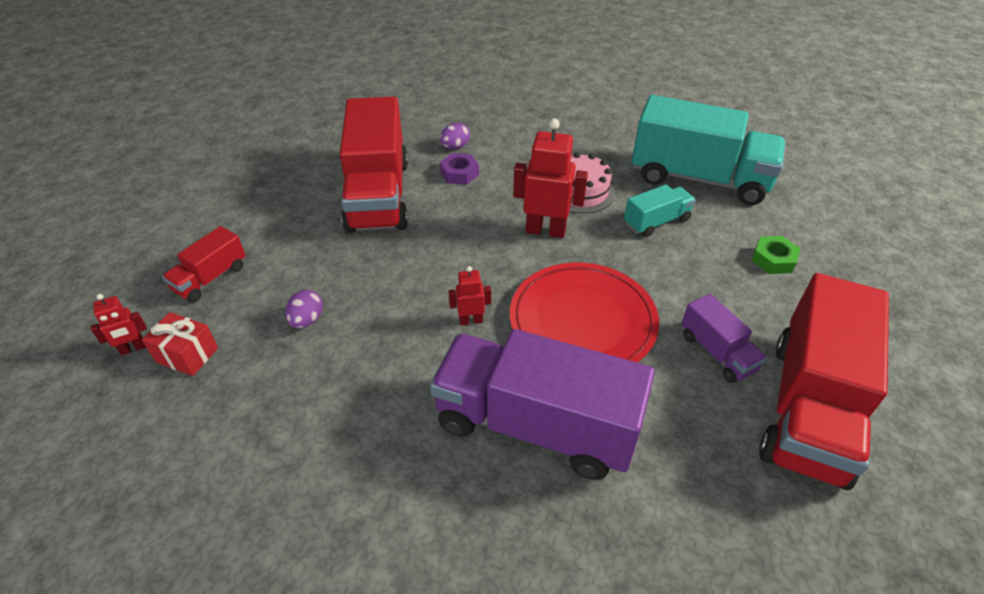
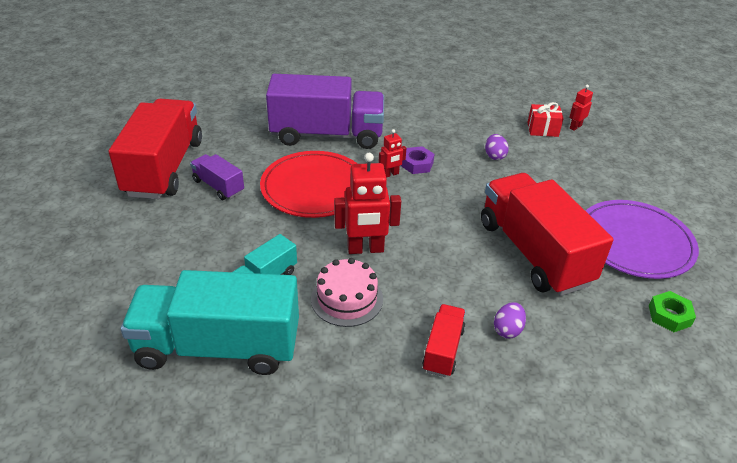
camera: 160 degrees right, 5 degrees down
red truck [162,226,246,302] -> red truck moved to [422,304,466,377]
purple nut [440,153,479,185] -> purple nut moved to [401,146,434,174]
green nut [751,236,801,274] -> green nut moved to [649,291,696,332]
none -> purple plate [586,200,699,279]

